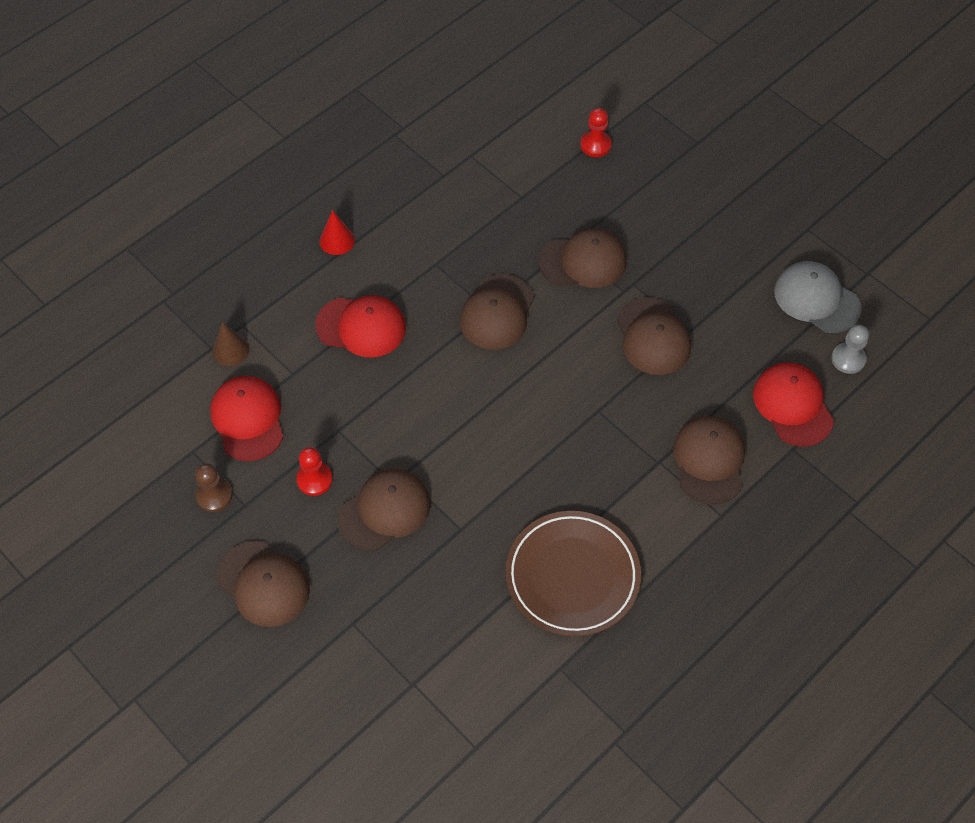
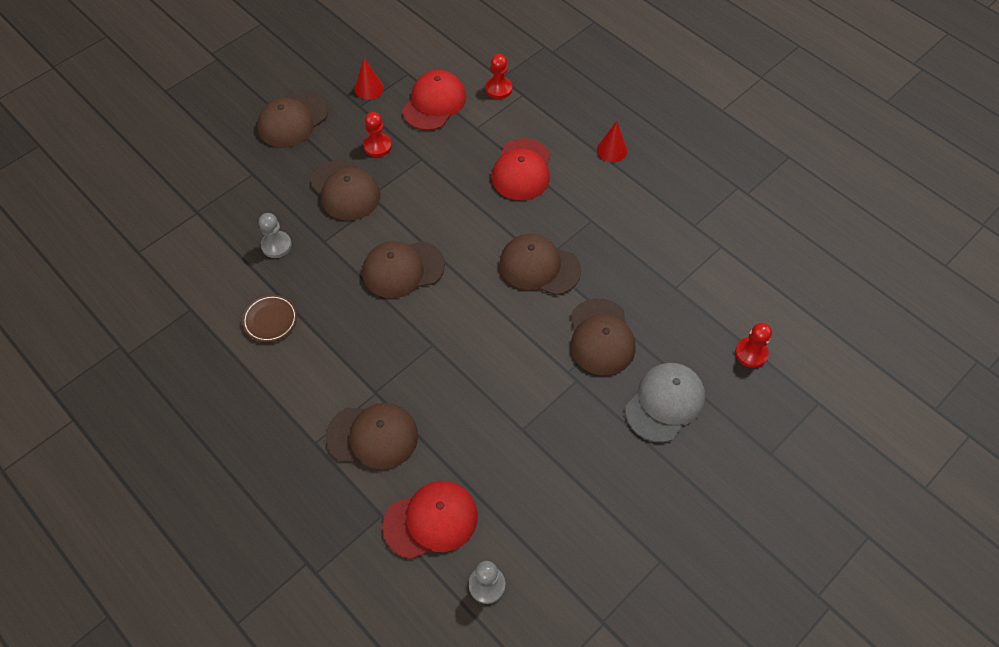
camera: 90 degrees right, 0 degrees up
brown pawn [195,463,232,512] -> red cone [355,58,384,100]
red cap [210,376,283,461] -> red cap turned 45 degrees counterclockwise [402,70,466,130]
brown cone [212,322,249,366] -> red pawn [485,54,512,99]
brown plate [506,511,641,636] -> brown plate [242,295,297,342], size x0.47
brown cap [617,297,691,375] -> brown cap moved to [362,241,445,298]
grey cap [774,261,862,333] -> grey cap moved to [625,363,705,442]
none -> grey pawn [259,213,292,258]

